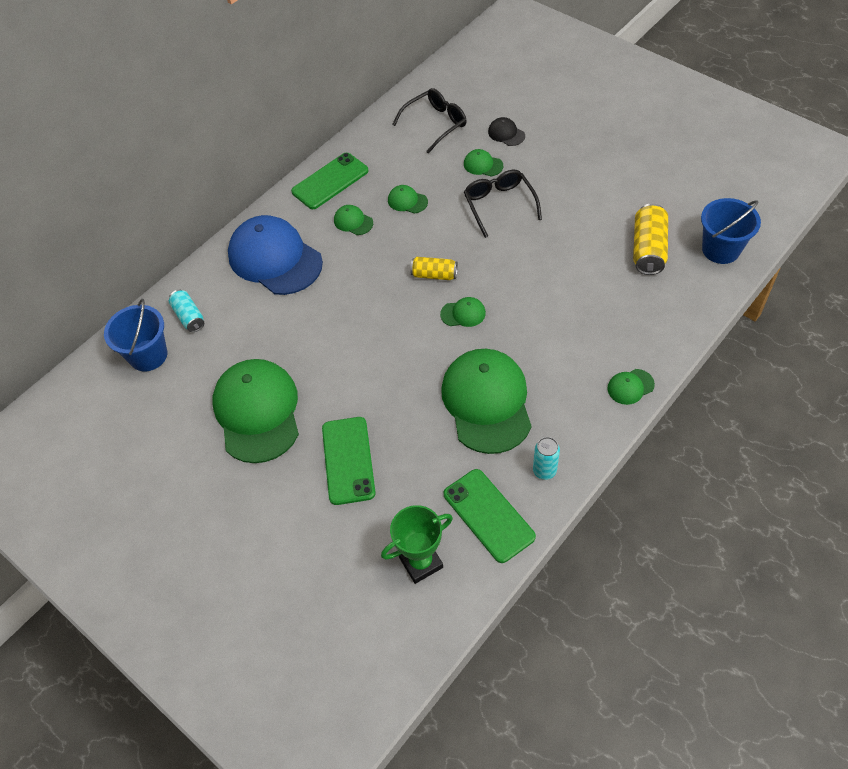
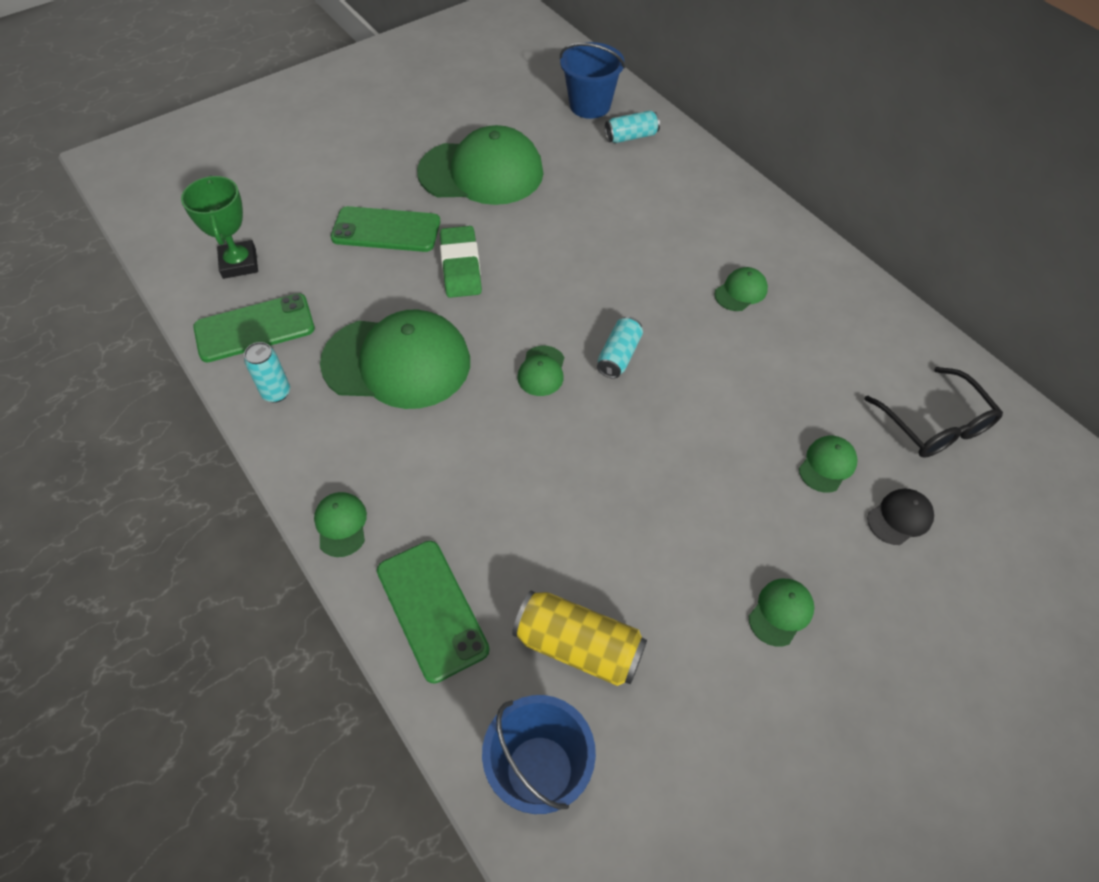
camera: 100 degrees right, 0 degrees up
blue cap [228,215,323,295] -> none
green phone [291,153,368,209] -> green phone moved to [377,541,490,683]
green cap [388,185,428,213] -> green cap moved to [749,579,815,647]
yellow can [410,257,458,280] -> turquoise can [597,317,643,378]
black glasses [464,170,542,238] -> none
none -> green eraser [440,226,482,298]

